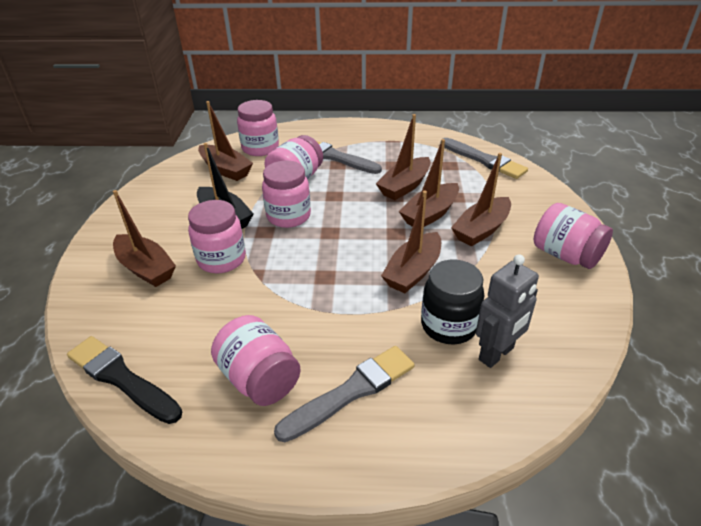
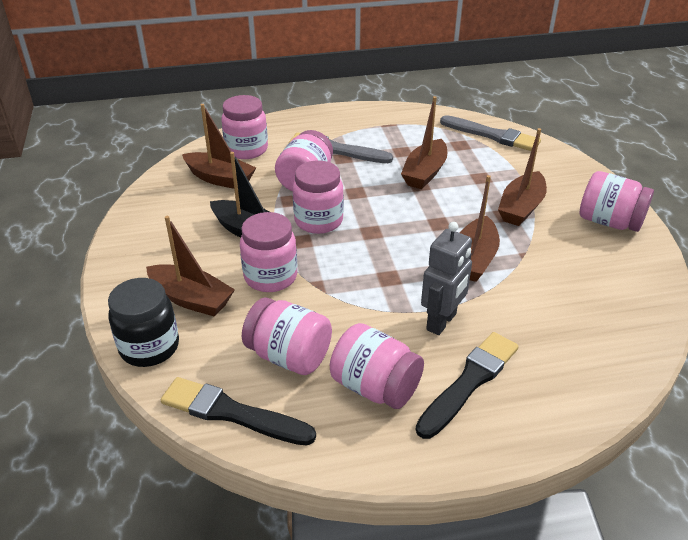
camera: 15 degrees left, 0 degrees up
grey brush [274,346,415,442] -> black brush [415,332,519,439]
brown boat [399,139,459,227] -> none
black jar [421,260,484,344] -> black jar moved to [108,278,179,367]
grey robot [476,254,539,368] -> grey robot moved to [421,222,472,335]
none -> pink jar [242,297,332,375]

